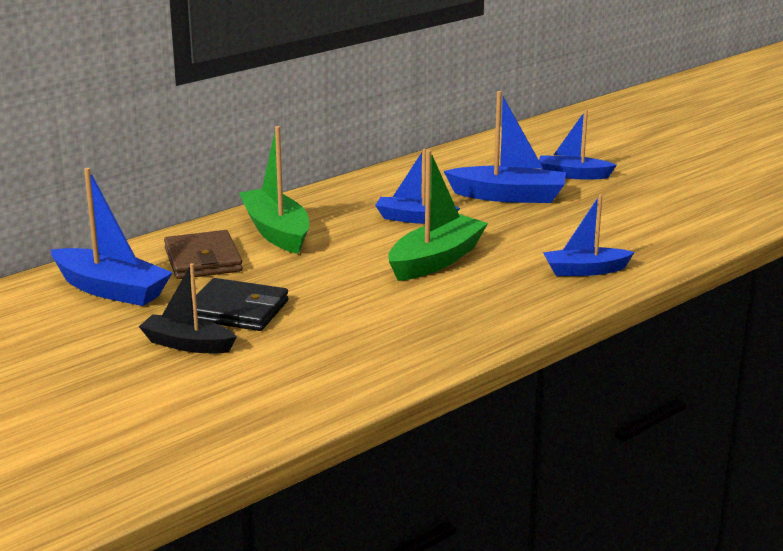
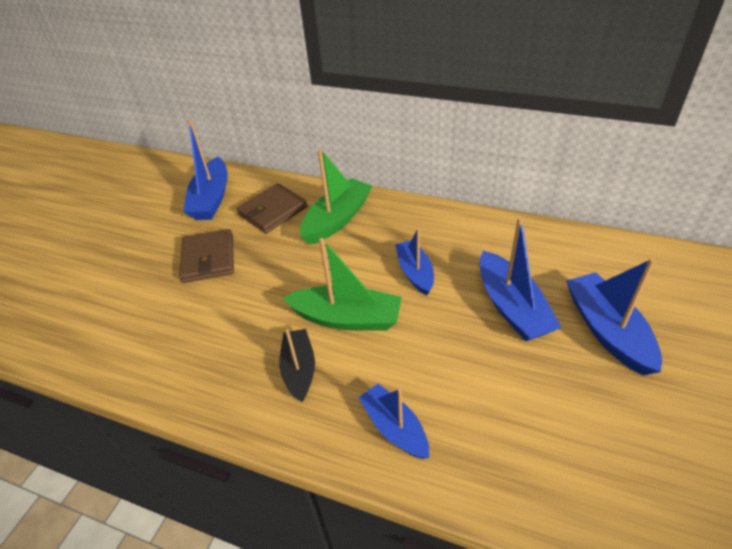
camera: 65 degrees right, 20 degrees up
black boat [139,263,237,353] -> black boat moved to [279,329,315,402]
black wallet [192,278,289,331] -> brown wallet [179,229,234,283]
blue boat [539,110,617,180] -> blue boat [566,258,662,376], size x1.51

